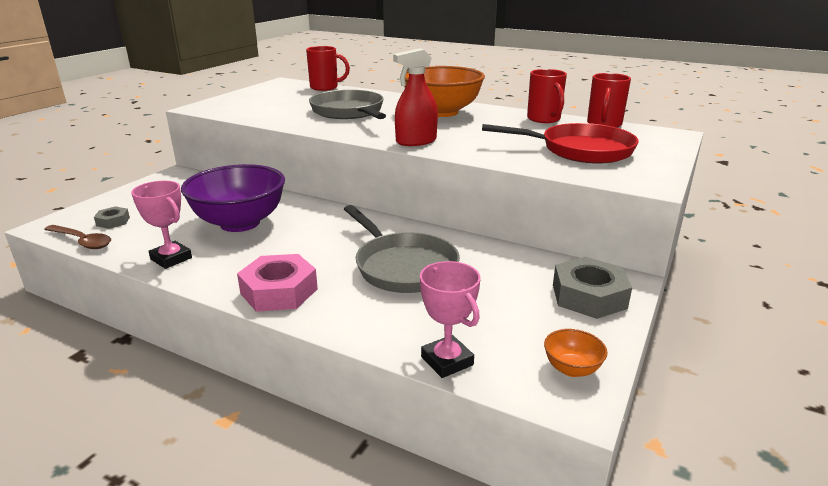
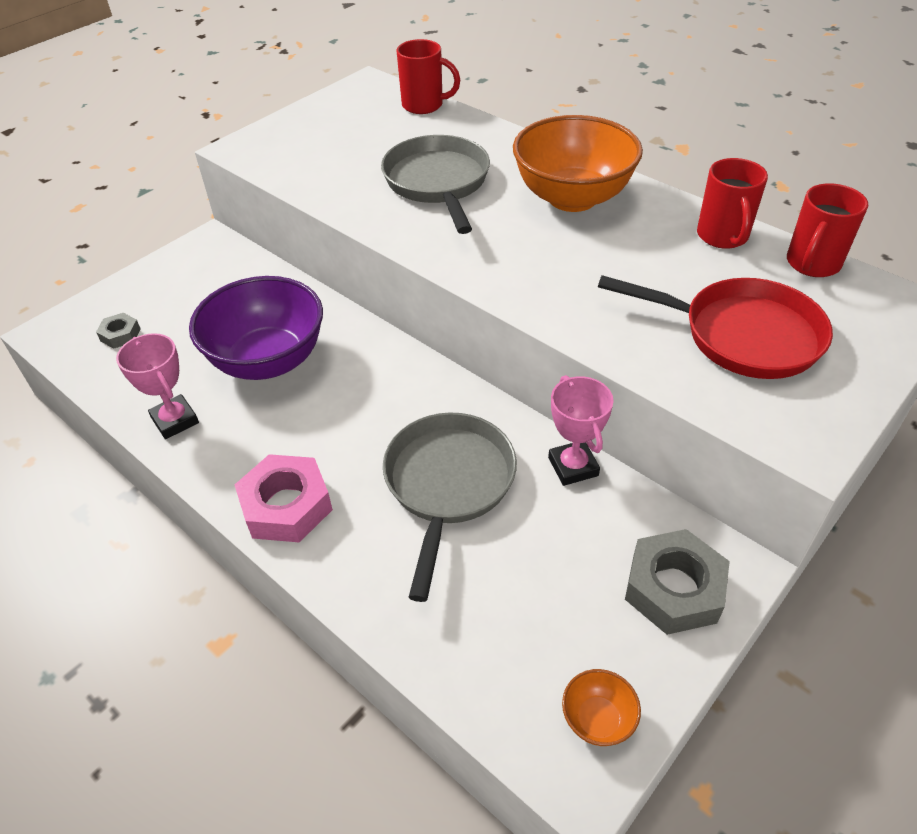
camera: 15 degrees right, 20 degrees up
brown spoon [44,225,111,249] -> none
grey pan [344,205,460,293] -> grey pan turned 150 degrees counterclockwise [383,412,517,602]
red spray bottle [393,48,438,146] -> none
pink trophy [420,261,481,378] -> pink trophy moved to [548,375,614,486]

